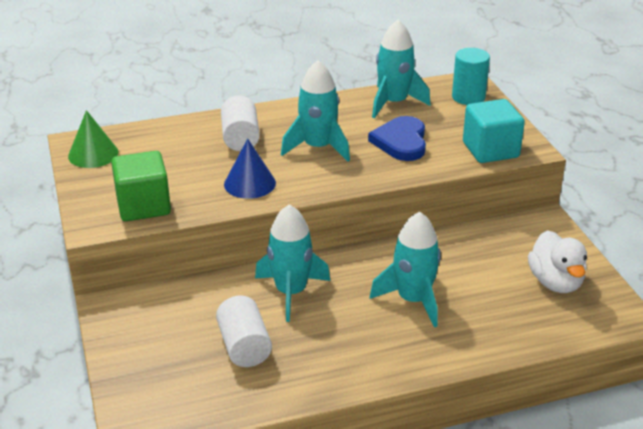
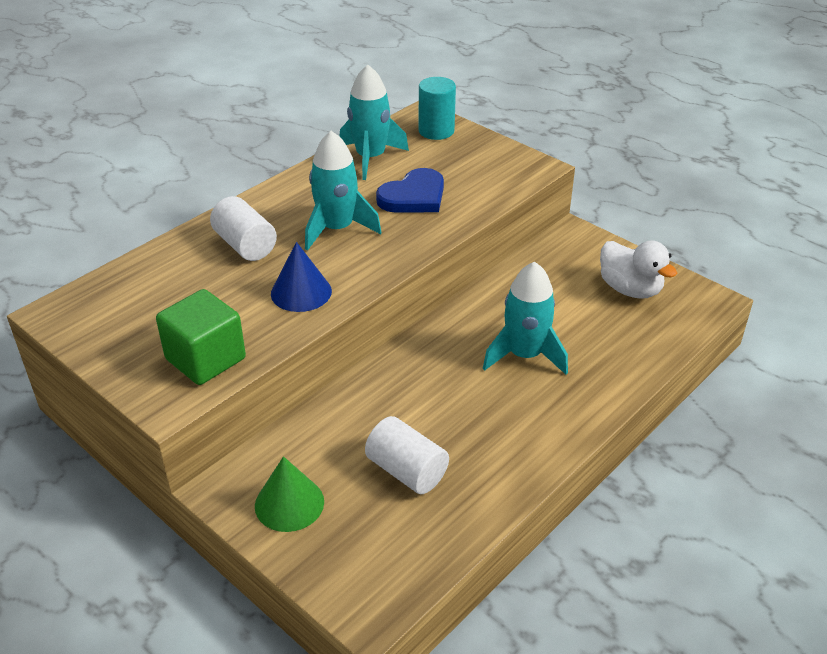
camera: 30 degrees left, 5 degrees up
green cone [68,110,119,168] -> green cone moved to [255,456,324,532]
turquoise rocket [255,205,330,322] -> none
blue heart [368,116,426,161] -> blue heart turned 105 degrees counterclockwise [376,168,444,213]
turquoise cube [463,99,525,163] -> none

